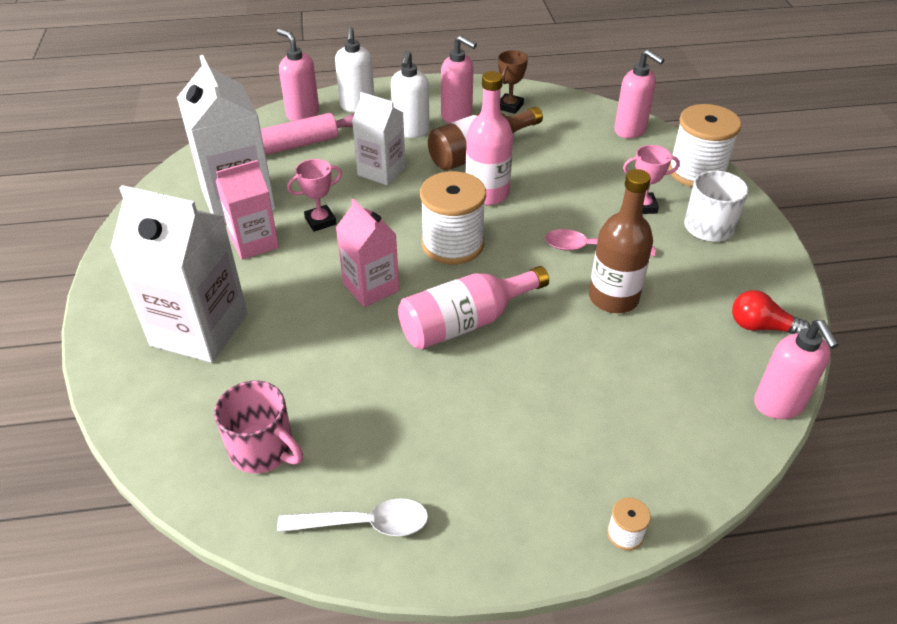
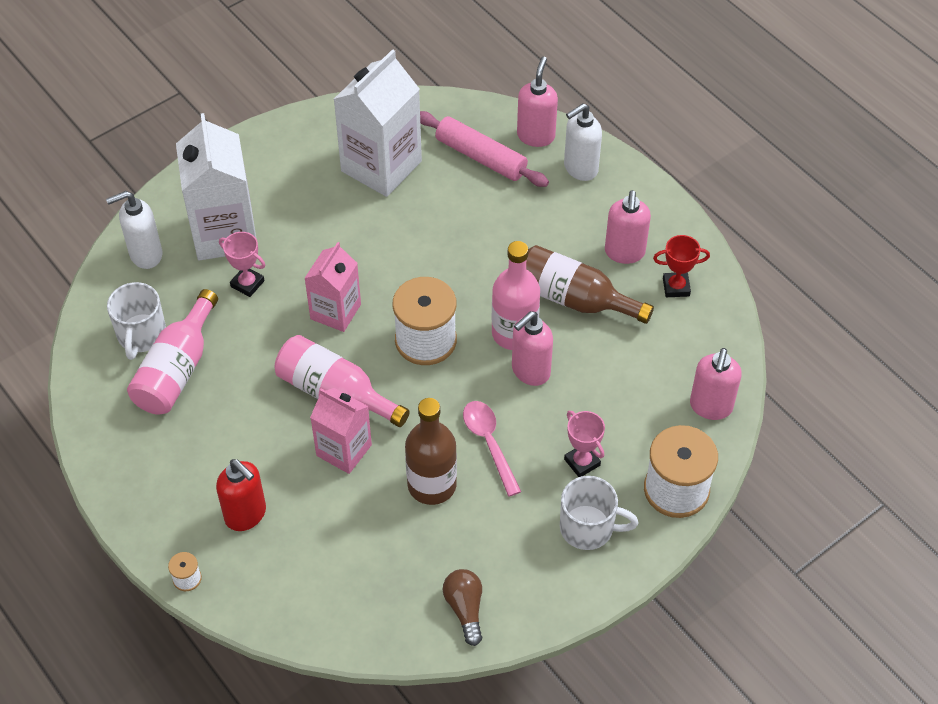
camera: 60 degrees right, 10 degrees up
pink mug [214,381,303,473] -> white mug [107,282,166,360]
pink carton [216,160,279,260] -> pink carton moved to [310,388,372,474]
white spoon [277,498,428,536] -> none
pink trophy [287,159,342,232] -> pink trophy moved to [219,232,265,297]
white carton [352,92,406,185] -> none
white soap dispenser [391,51,430,138] -> white soap dispenser moved to [106,191,162,269]
brown trophy [498,50,528,114] -> red trophy [653,235,710,297]
red light bulb [732,290,810,334] -> brown light bulb [443,569,482,646]
pink soap dispenser [754,320,839,419] -> pink soap dispenser moved to [512,311,553,386]
none -> pink bottle [127,289,218,415]
none -> red soap dispenser [216,459,266,531]

